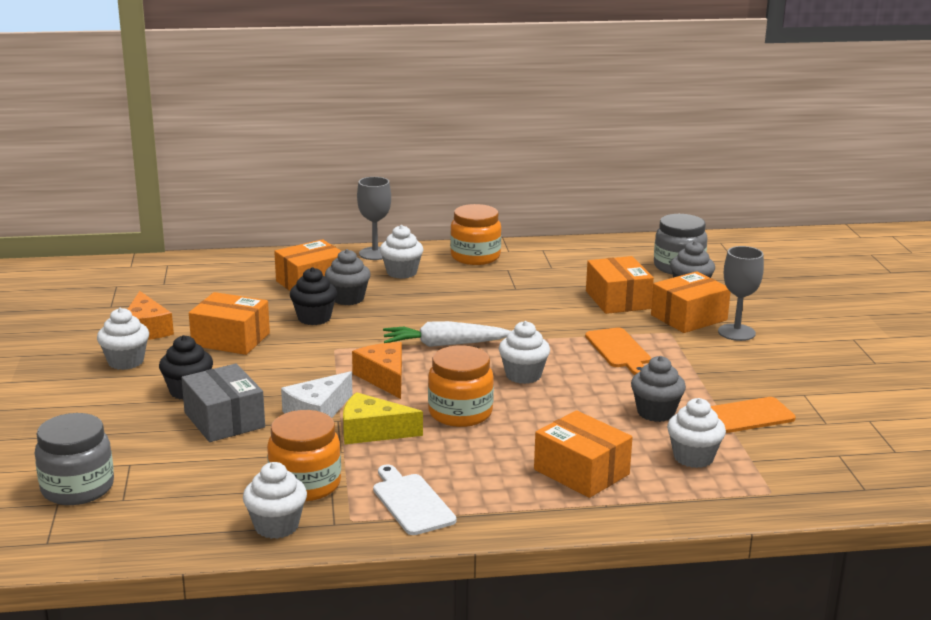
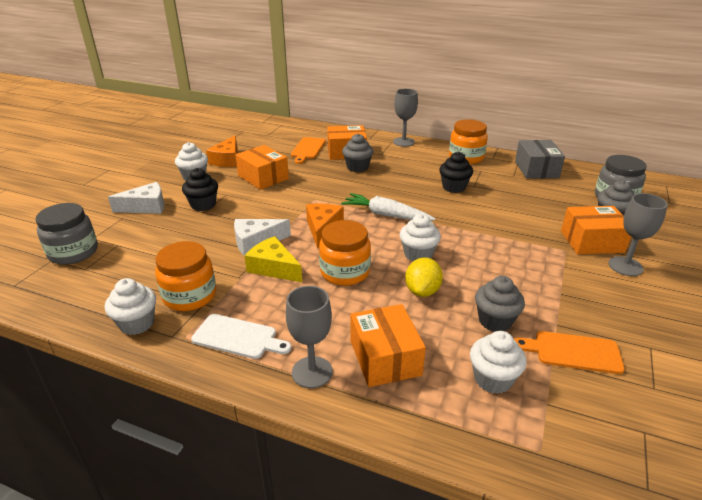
camera: 30 degrees right, 10 degrees up
grey box [181,364,265,442] -> grey box moved to [515,140,565,179]
black cupcake [290,267,337,325] -> black cupcake moved to [439,152,473,193]
white cutting board [373,464,456,535] -> white cutting board turned 105 degrees clockwise [191,314,291,359]
white cupcake [380,225,424,279] -> none
orange cutting board [585,327,651,375] -> orange cutting board moved to [291,137,326,164]
orange box [586,256,654,314] -> none
none -> white cheese [108,182,164,214]
none -> grey goblet [286,286,333,388]
none -> yellow lemon [405,257,443,297]

